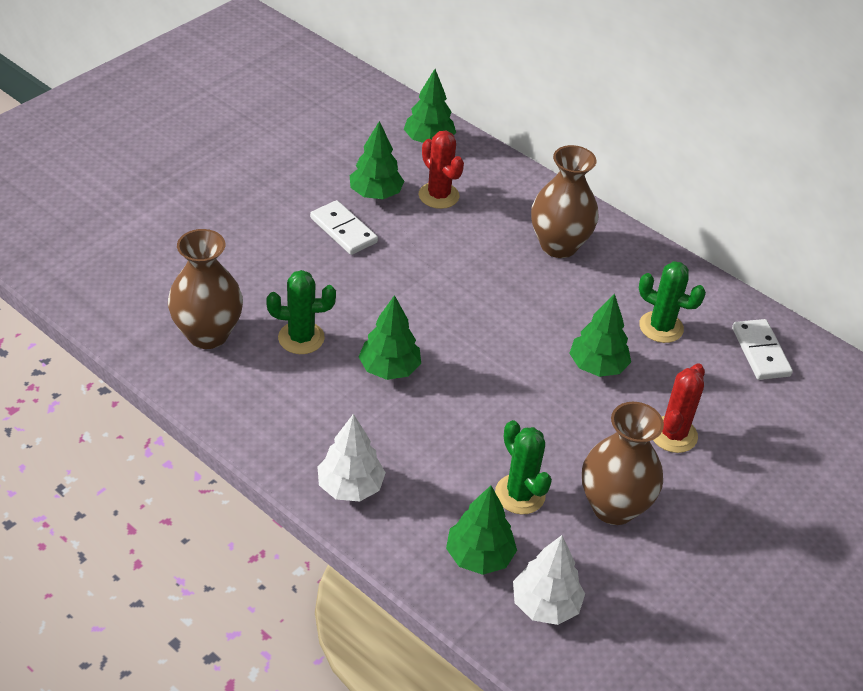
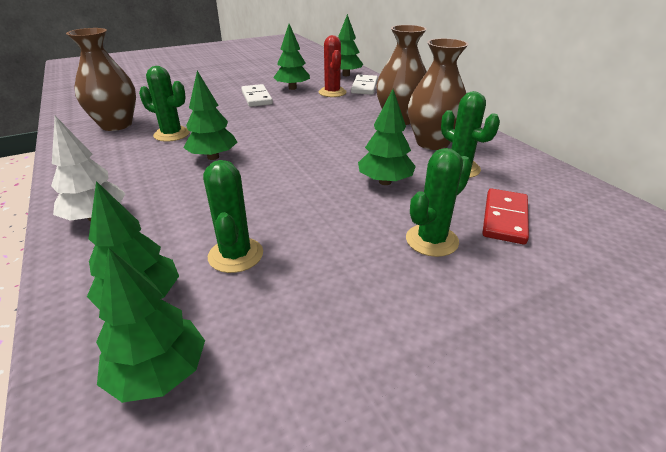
camera: 25 degrees right, 10 degrees down
white tree [513,535,585,625] -> green tree [96,247,205,403]
brown vase [582,402,664,525] -> brown vase moved to [408,38,469,150]
red cactus [653,364,705,453] -> green cactus [406,148,472,257]
white domino [732,319,793,380] -> white domino moved to [351,75,378,94]
none -> red domino [482,188,529,244]

